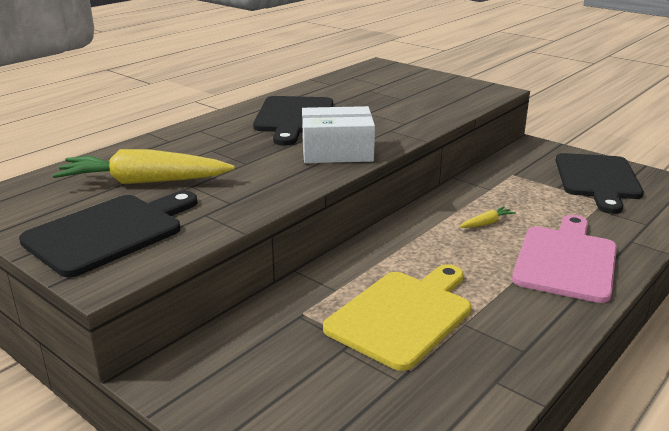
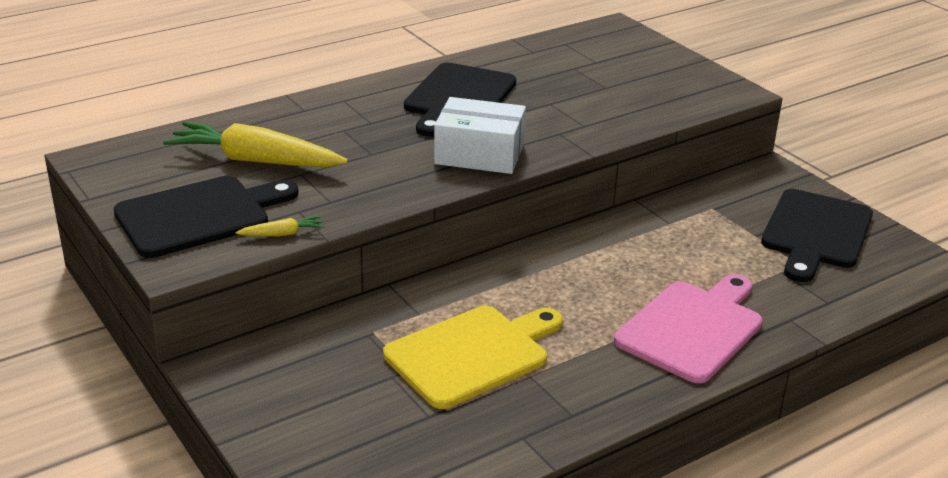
camera: 15 degrees right, 5 degrees up
yellow carrot [459,206,516,228] -> yellow carrot moved to [236,216,324,236]

